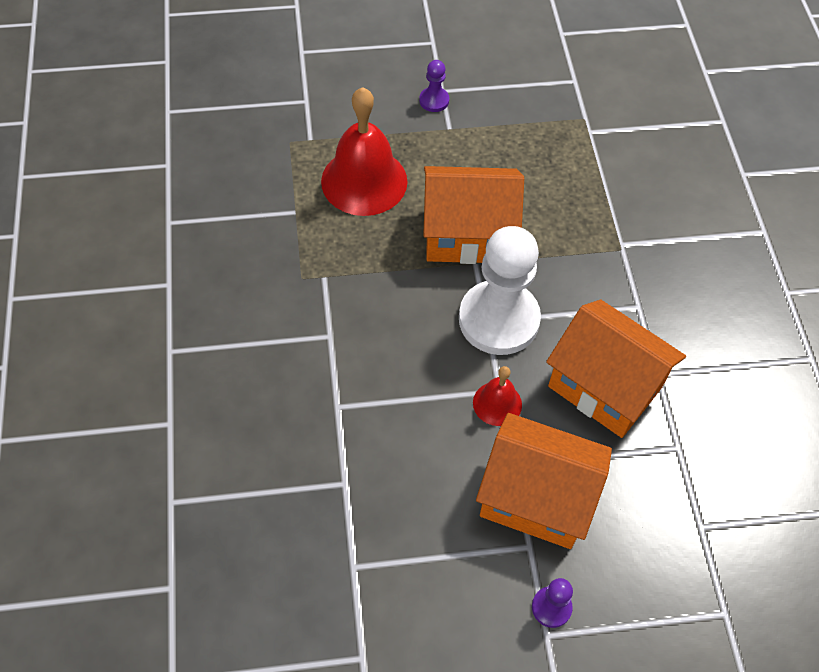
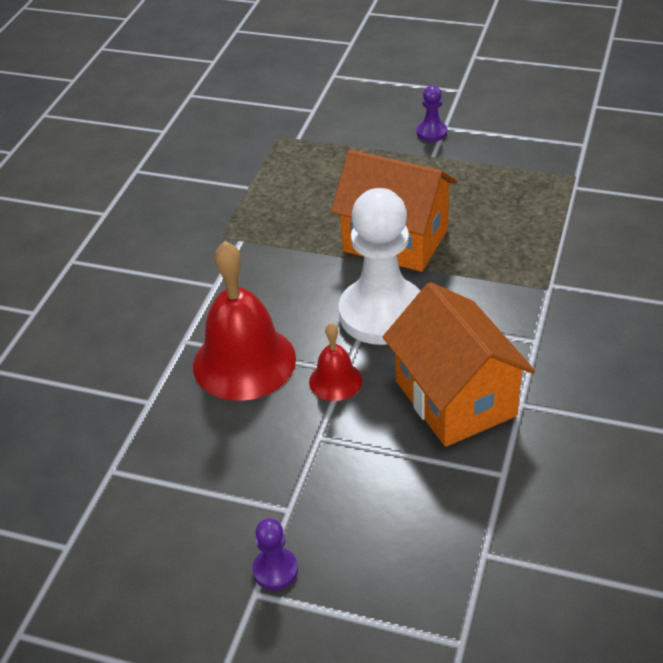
camera: 30 degrees right, 15 degrees down
red bell [321,87,407,216] -> red bell moved to [193,241,296,401]
orange house [476,413,612,549] -> none

